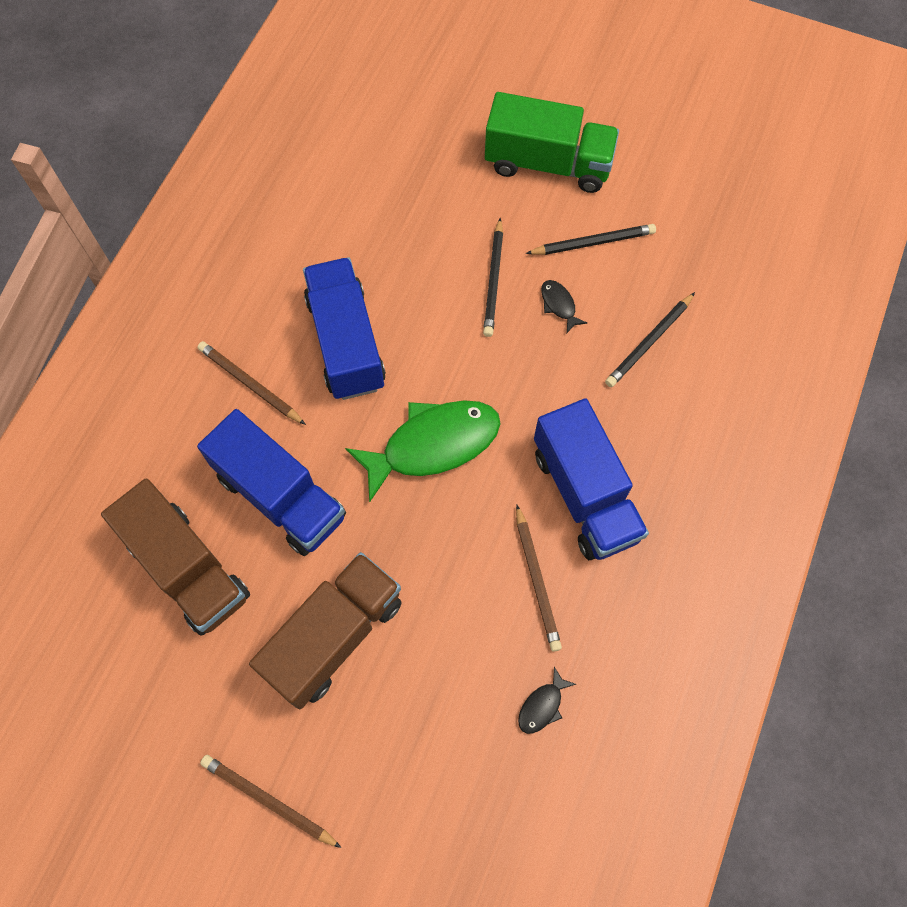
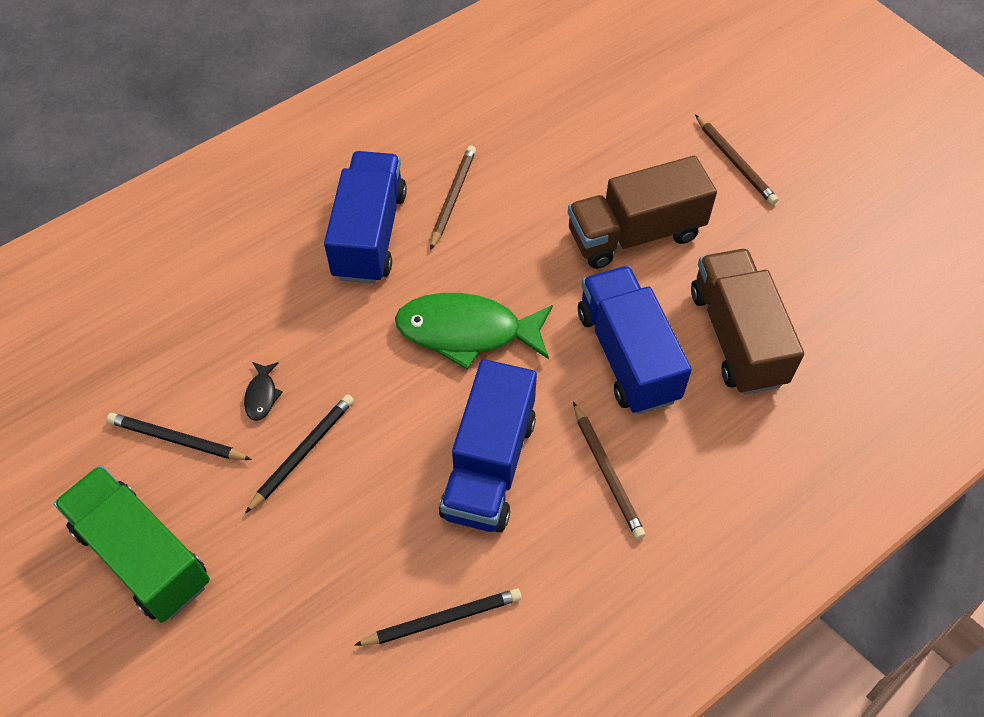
camera: 150 degrees left, 10 degrees down
black fish [518,667,576,734] -> none
black pencil [605,292,695,387] -> black pencil moved to [354,588,522,646]

